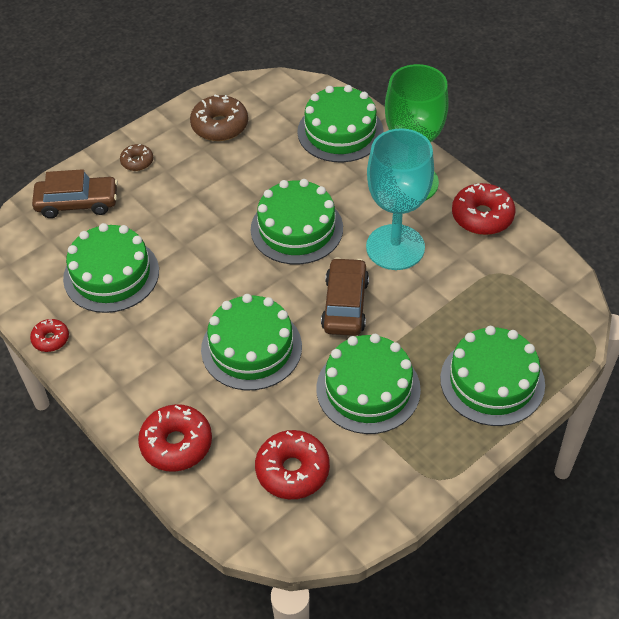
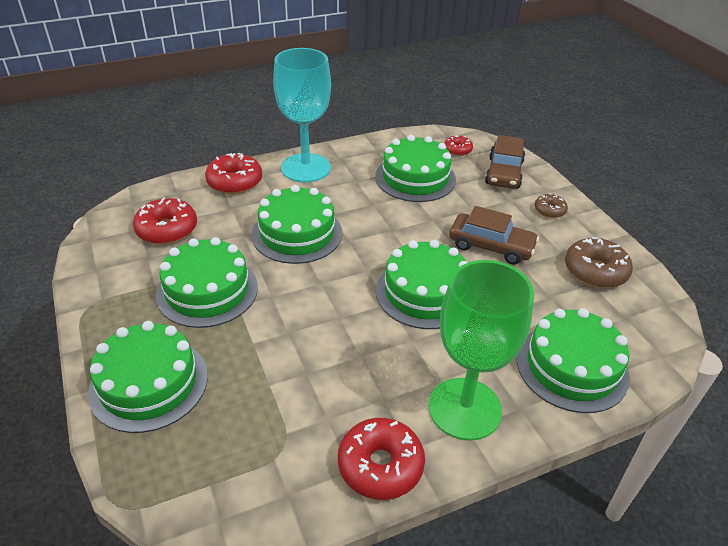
camera: 105 degrees right, 10 degrees down
red donut [30,319,69,352] -> red donut moved to [444,135,473,156]
brown car [321,257,369,336] -> brown car moved to [449,206,539,265]
turquoise goblet [366,128,434,270] -> turquoise goblet moved to [273,48,331,183]

